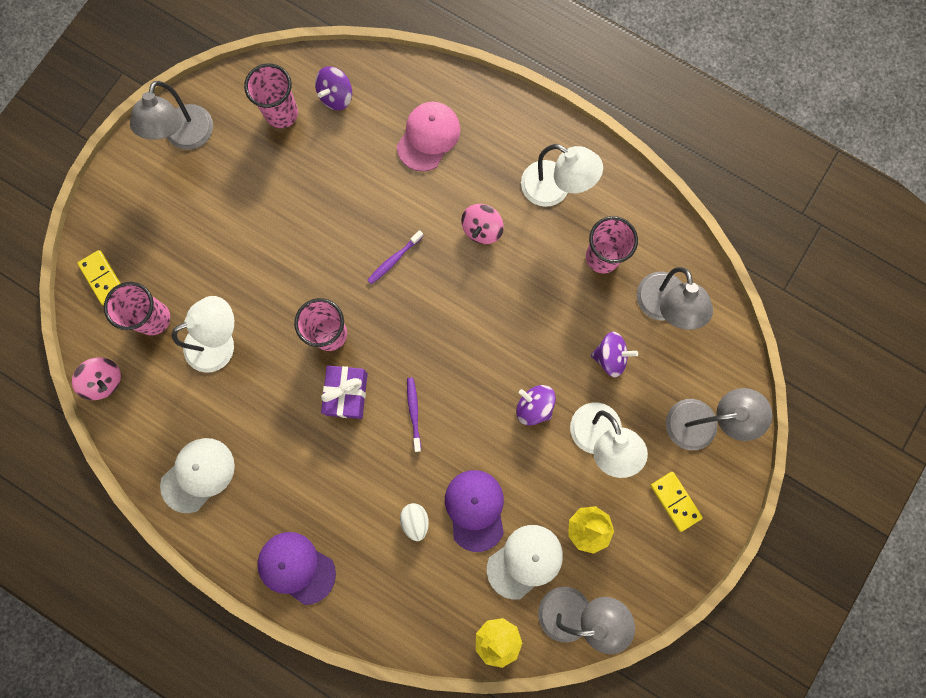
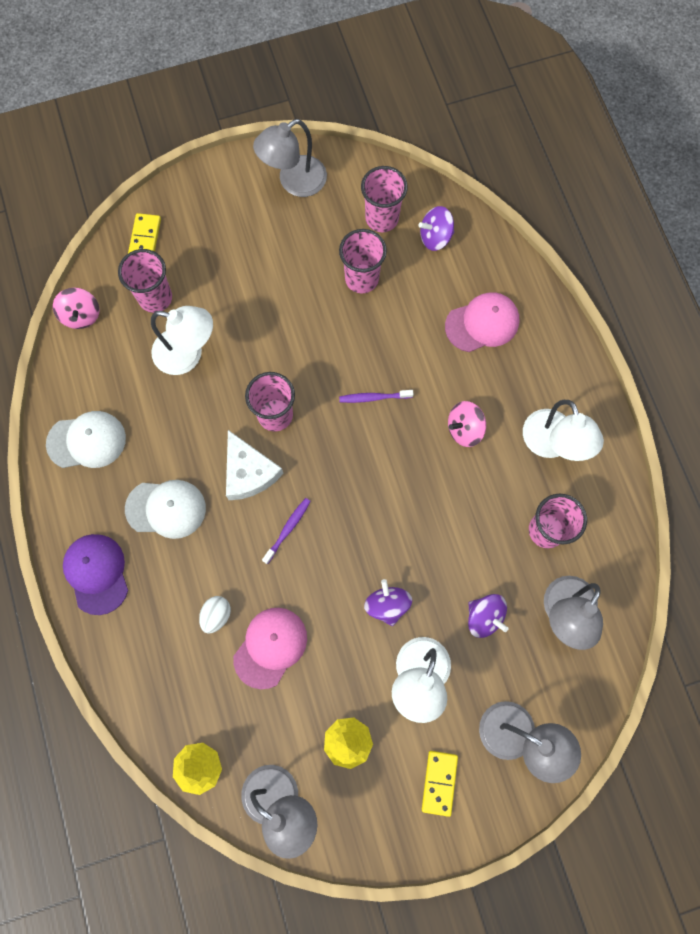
camera: 40 degrees right, 5 degrees down
purple gift [321,366,368,419] -> white cheese [226,430,284,500]
purple cap [445,470,504,552] -> pink cap [233,608,307,689]
white cap [487,525,563,600] -> white cap moved to [125,480,206,539]
none -> pink cup [339,229,387,293]

